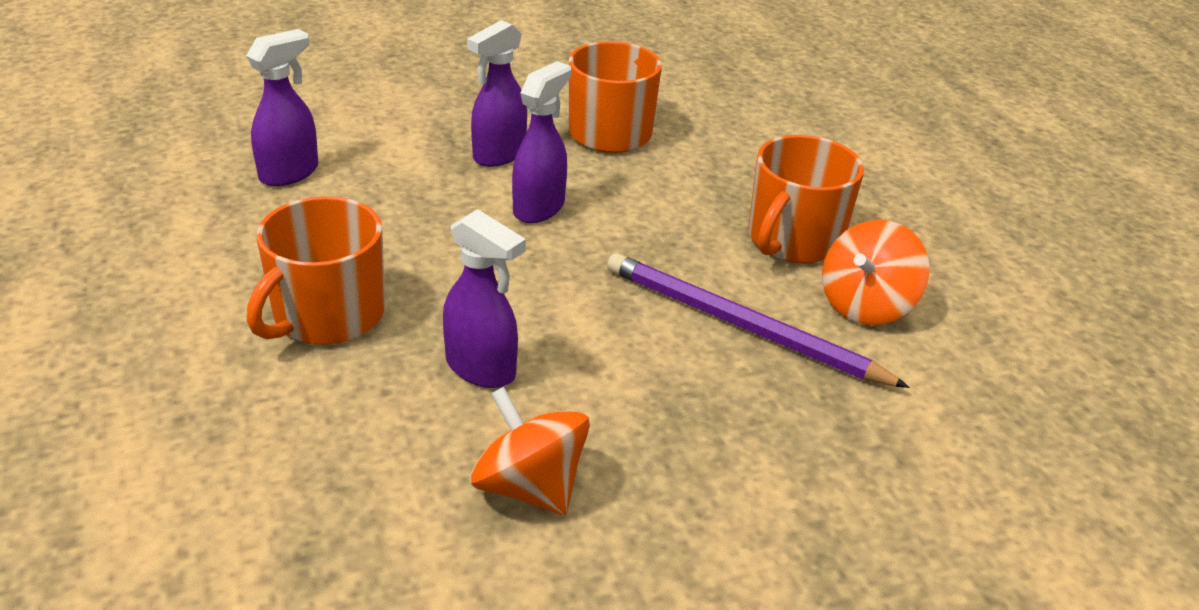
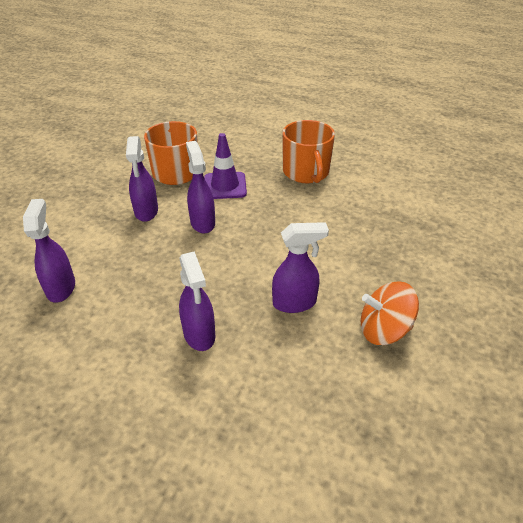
camera: 45 degrees left, 5 degrees up
orange mug [247,196,385,345] -> purple spray bottle [179,251,215,351]
purple pencil [607,253,910,388] -> none
orange spinning top [822,220,930,325] -> none
none -> purple traffic cone [204,133,247,199]

